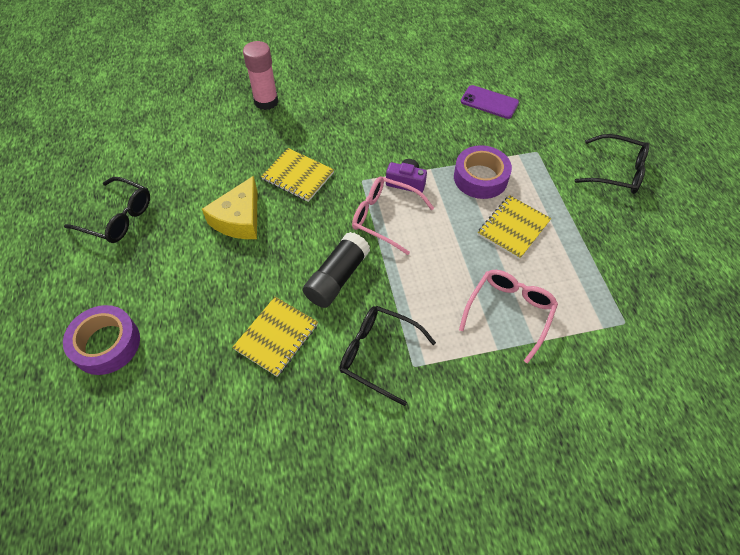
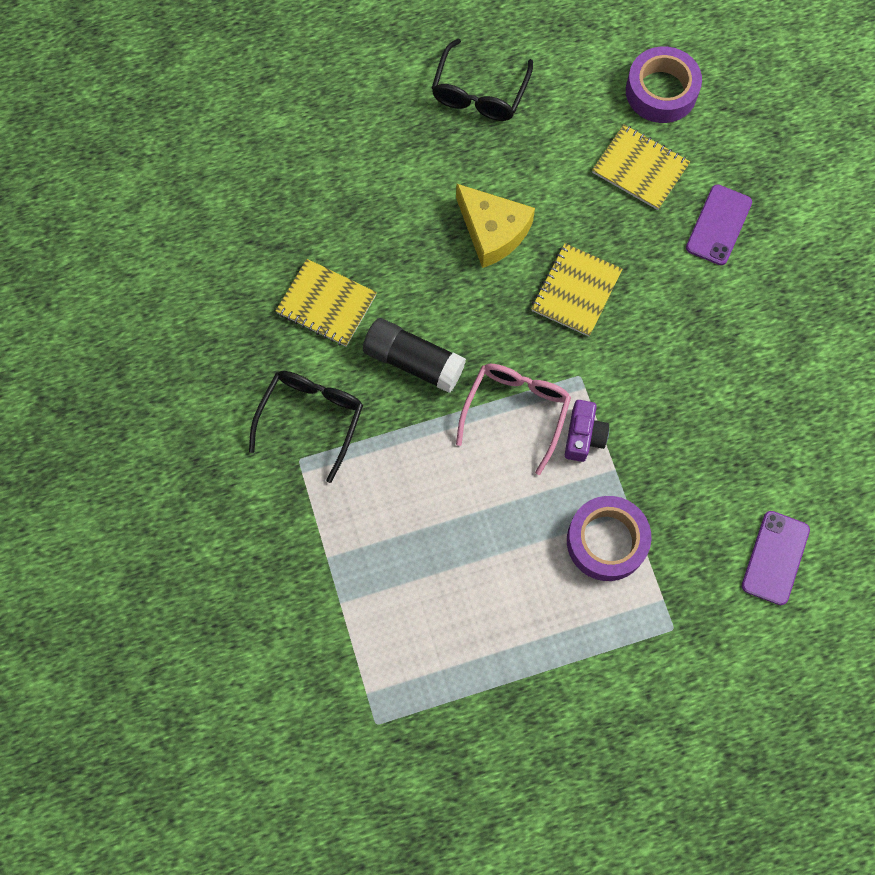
camera: 85 degrees right, 15 degrees up
purple tape [63,305,140,375] -> purple tape moved to [626,46,702,123]
yellow cheese [202,176,257,239] -> yellow cheese turned 150 degrees counterclockwise [456,183,535,268]
pink glue stick [243,41,278,110] -> purple phone [686,184,752,265]
pink glasses [459,270,558,363] -> none
yellow notebook [478,195,551,260] -> yellow notebook moved to [592,124,690,210]
black glasses [575,134,649,194] -> none

